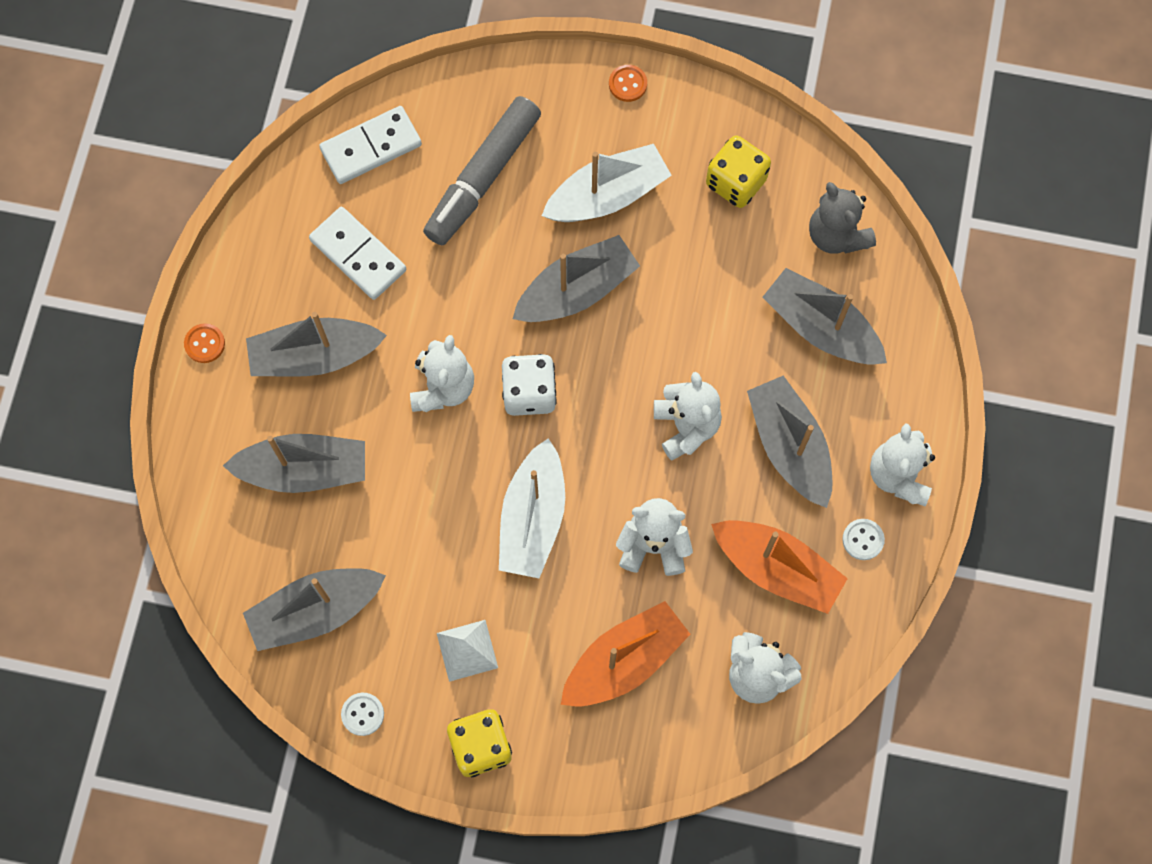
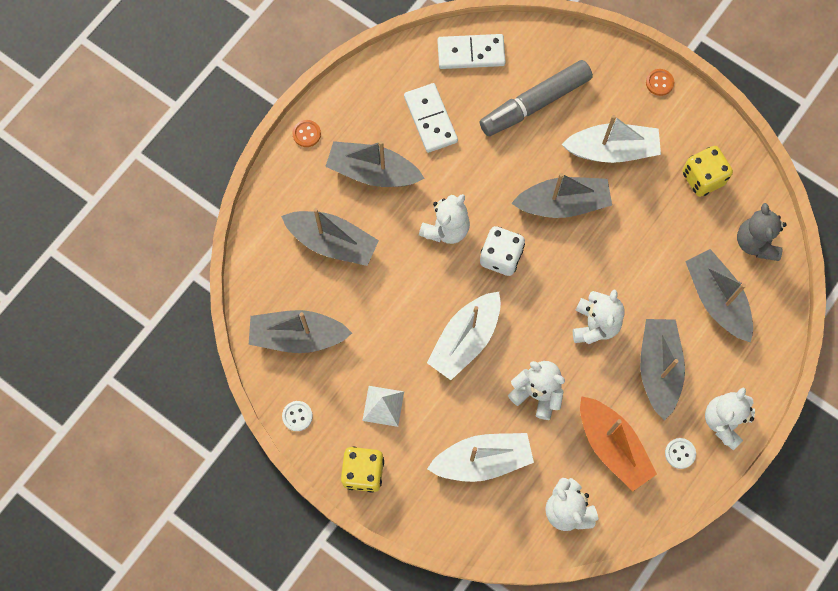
camera: 25 degrees right, 0 degrees up
orange boat [561,601,690,707] -> white boat [427,433,534,482]

